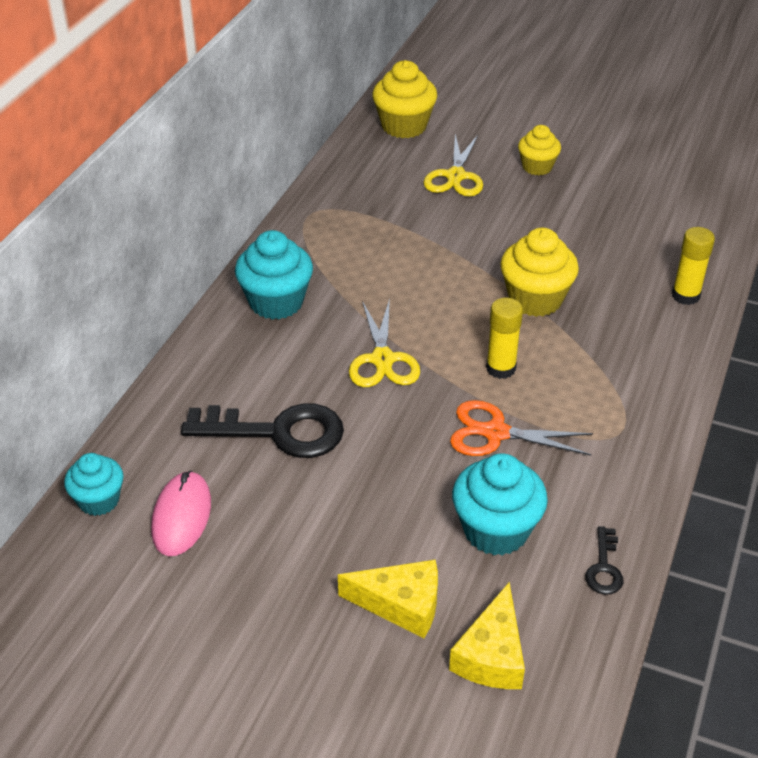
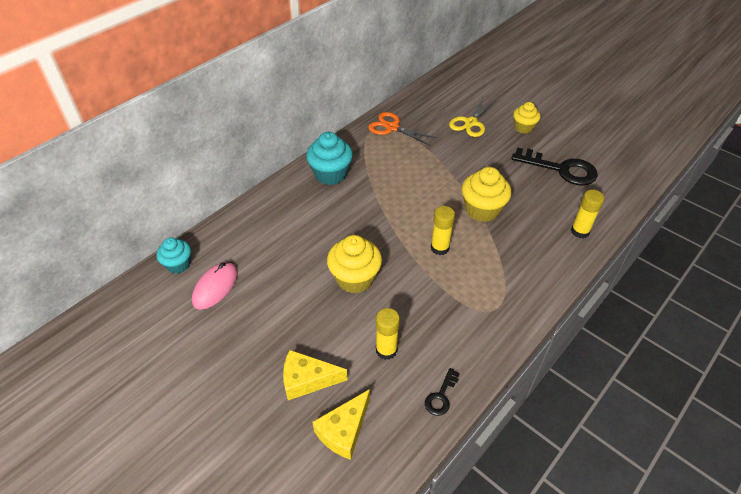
camera: 20 degrees right, 5 degrees up
black key [181,403,344,458] -> black key moved to [511,147,598,185]
yellow cheese [338,559,438,638] -> yellow cheese turned 150 degrees clockwise [283,350,348,400]
yellow scissors [349,298,420,387] -> none
yellow cupcake [372,60,437,138] -> yellow cupcake moved to [327,235,382,293]
orange scissors [450,400,593,456] -> orange scissors moved to [368,112,437,146]
turquoise cupcake [452,453,548,556] -> yellow glue stick [376,308,400,360]

